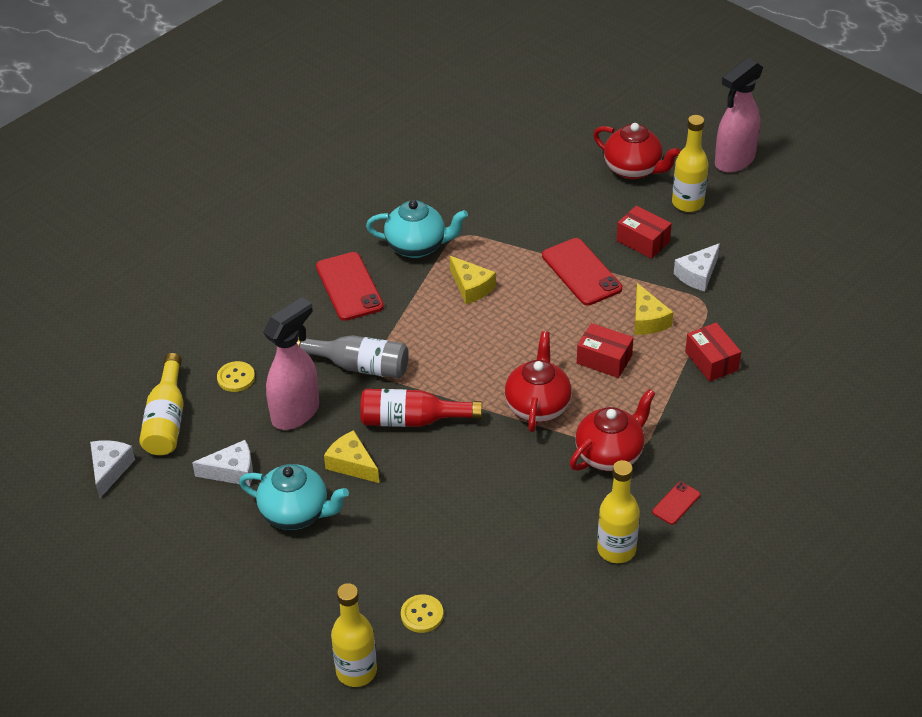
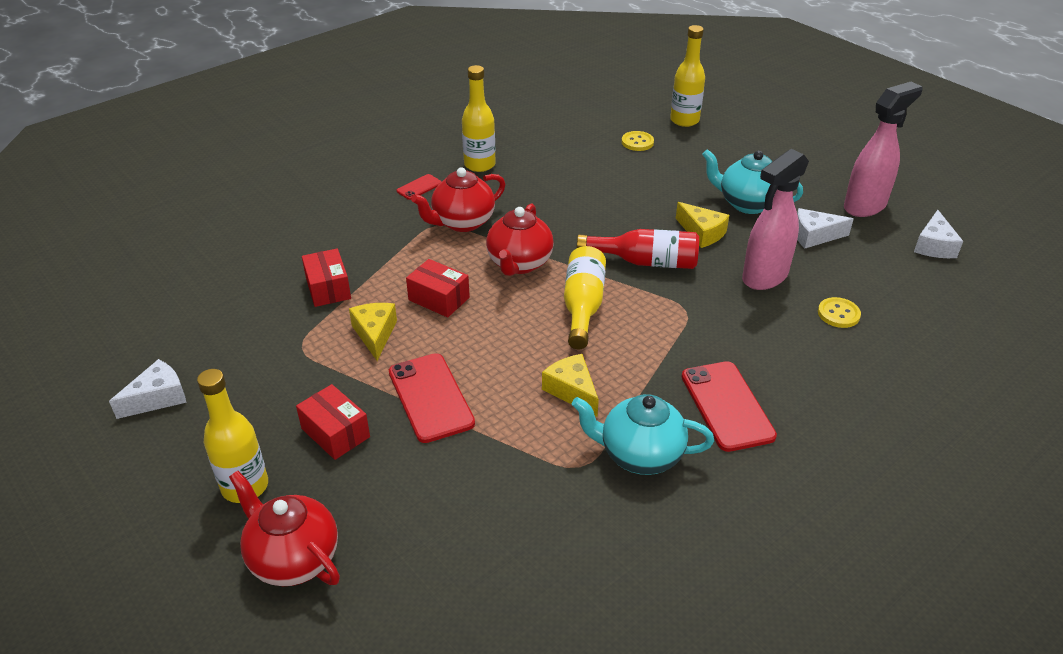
camera: 175 degrees left, 5 degrees down
yellow bottle [139,353,184,455] -> yellow bottle moved to [564,246,606,349]
grey bottle [297,335,409,379] -> none
white cheese [674,243,720,291] -> white cheese moved to [109,359,187,419]
pink spray bottle [715,58,763,173] -> pink spray bottle moved to [844,82,922,217]

